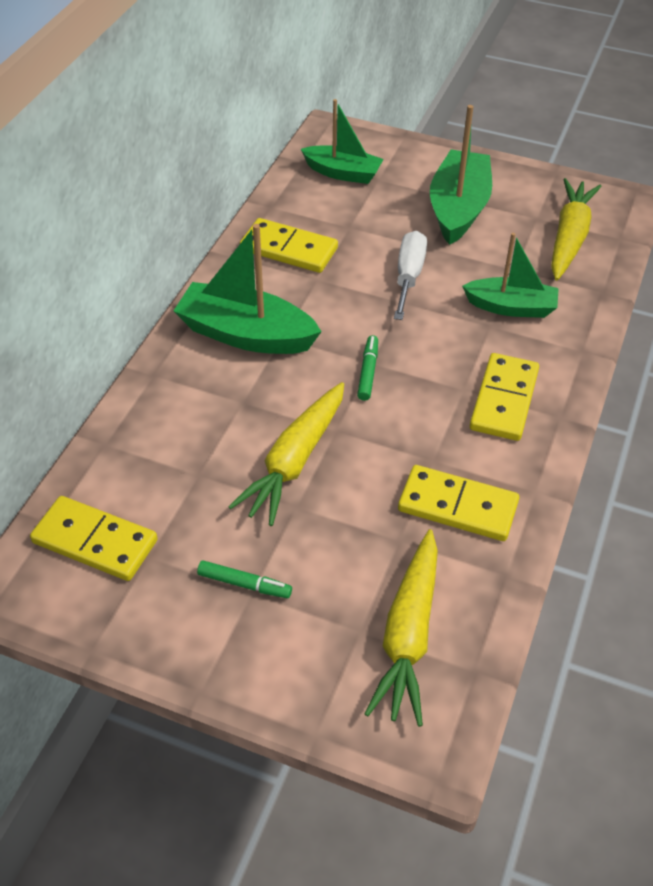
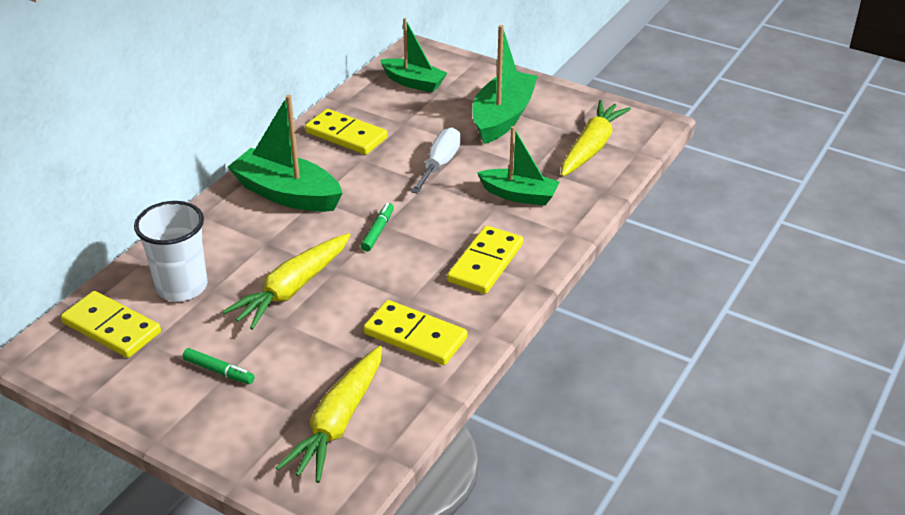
camera: 10 degrees right, 10 degrees down
none -> white cup [134,201,208,301]

